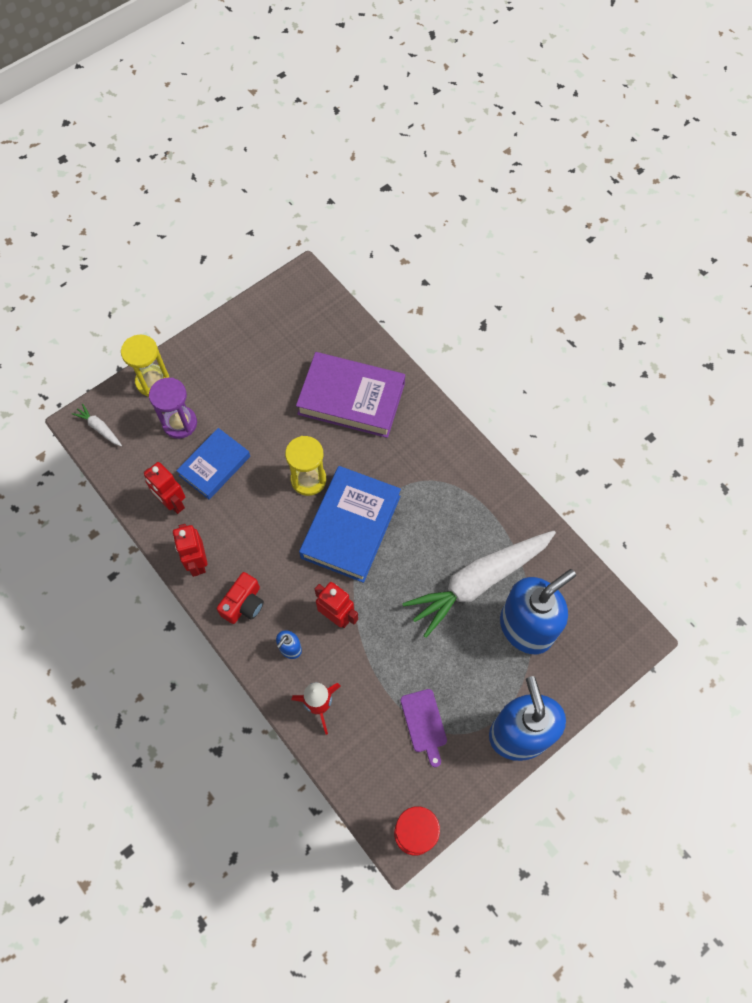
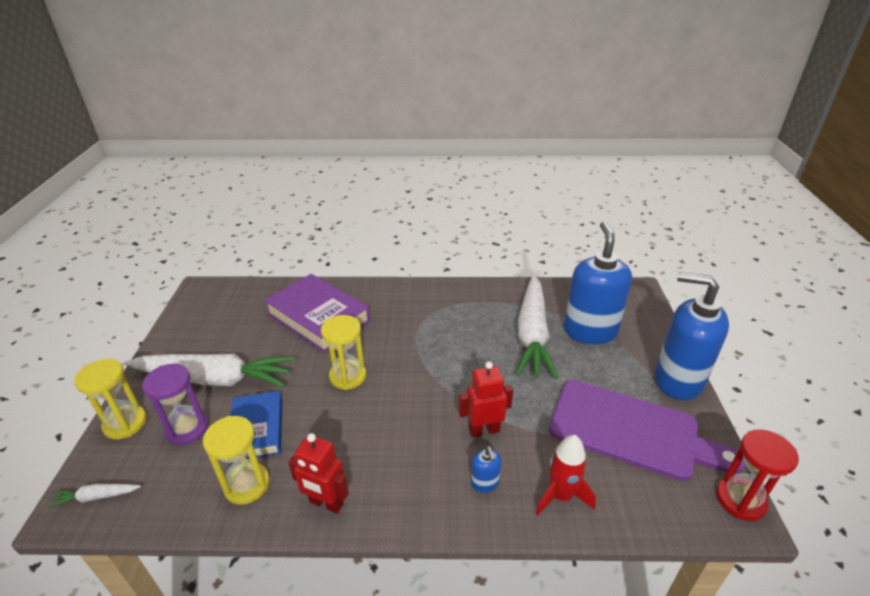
camera: 50 degrees left, 30 degrees down
red robot [144,462,185,514] -> yellow hourglass [203,416,270,505]
red camera [217,572,264,624] -> none
purple book [296,352,405,438] -> purple book turned 75 degrees clockwise [264,274,370,352]
blue book [299,466,401,583] -> none
purple cutting board [401,689,447,767] -> purple cutting board [549,380,745,481], size x2.28
none -> white carrot [124,353,295,387]

